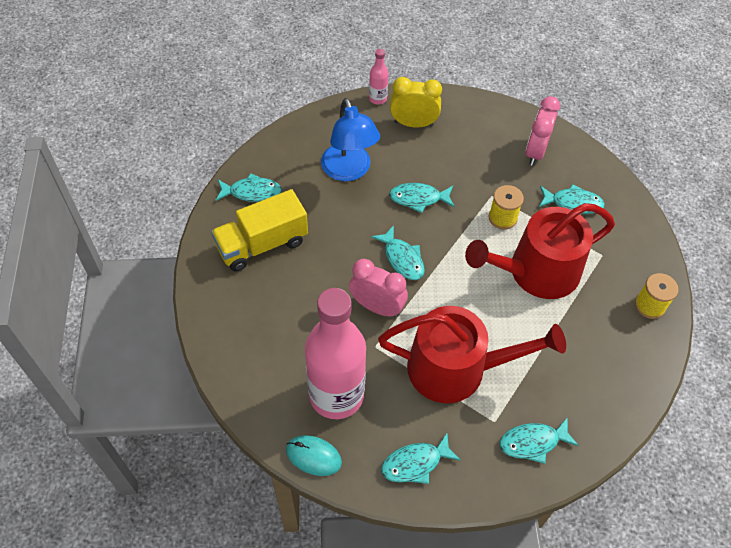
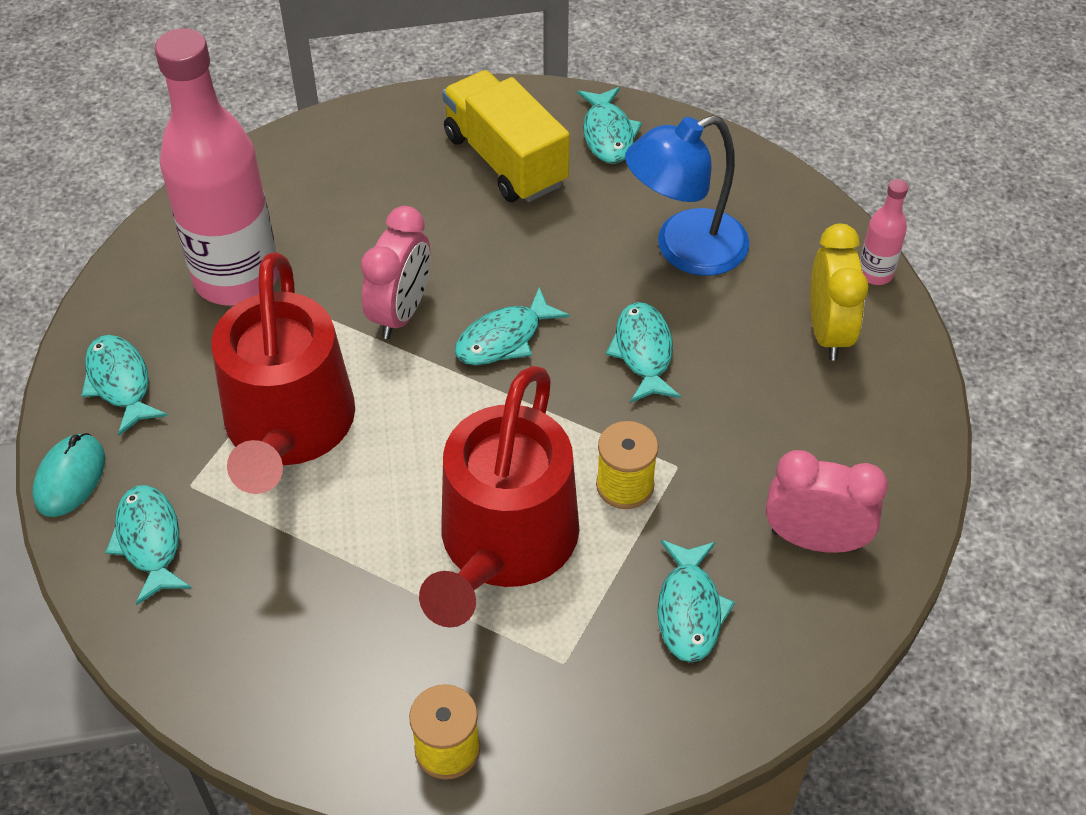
camera: 85 degrees right, 5 degrees down
turquoise mouse [286,435,342,476] -> turquoise mouse moved to [33,433,105,517]
red watering can [465,203,615,299] -> red watering can turned 135 degrees counterclockwise [419,366,579,627]

